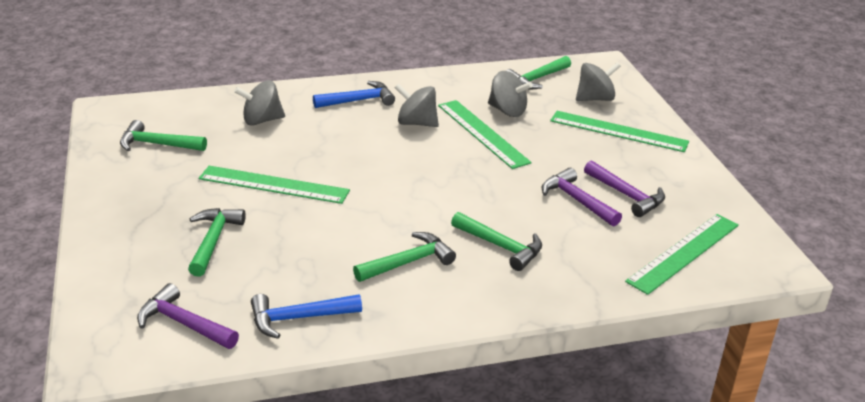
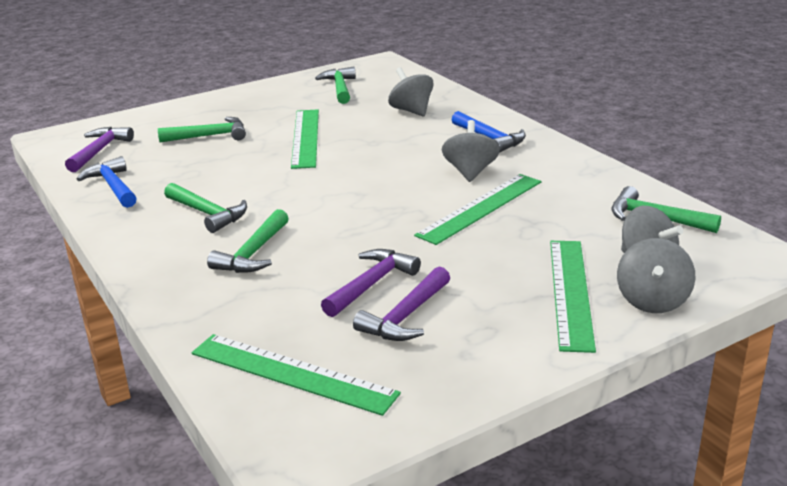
camera: 75 degrees right, 5 degrees down
grey spinning top [488,71,533,117] -> grey spinning top moved to [617,238,695,313]

